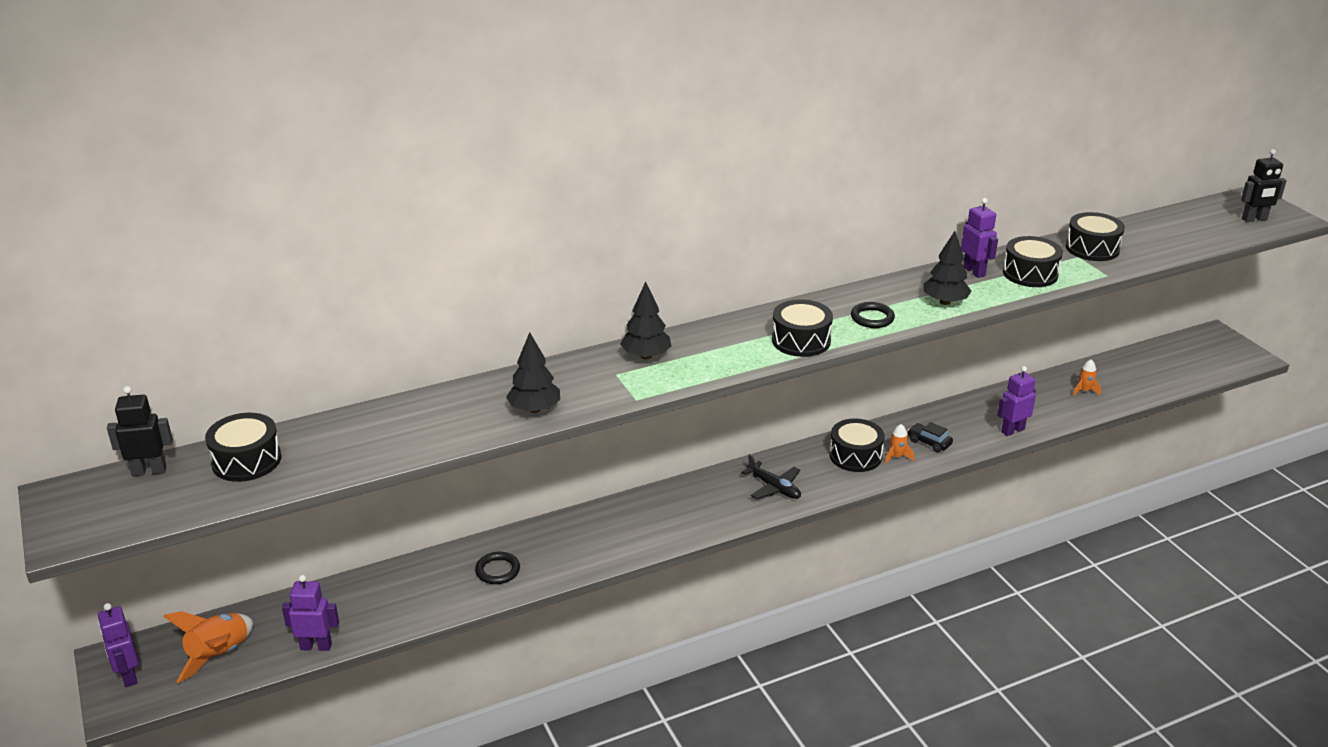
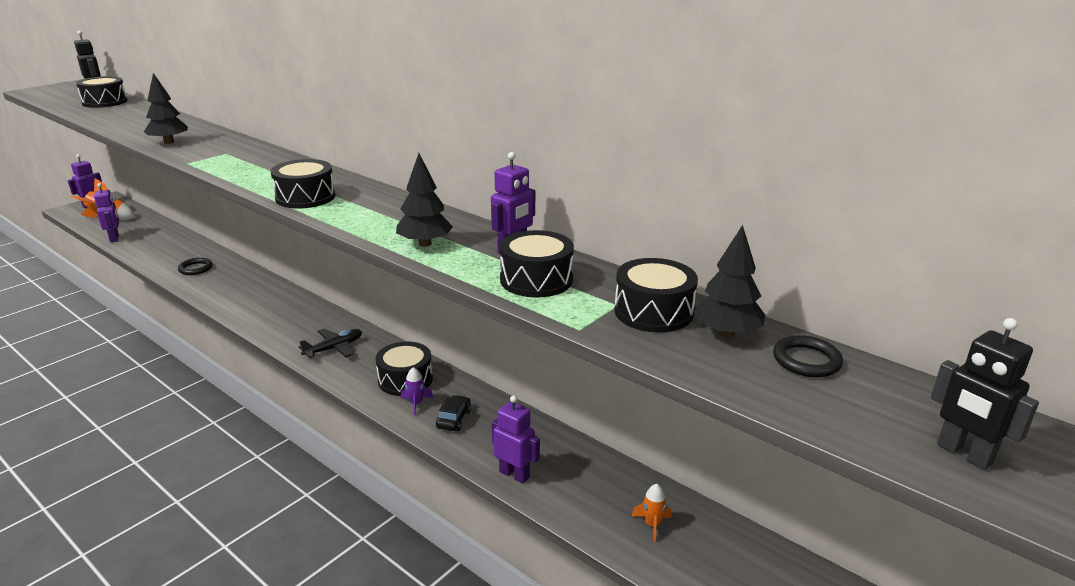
camera: 65 degrees right, 5 degrees down
black tree [620,282,671,359] -> black tree moved to [693,225,765,338]
black plane [741,454,801,500] -> black plane turned 150 degrees counterclockwise [299,329,362,358]
black ring [851,302,895,328] -> black ring moved to [773,335,843,378]
orange rocket [885,424,914,464] -> purple rocket [401,367,433,415]

